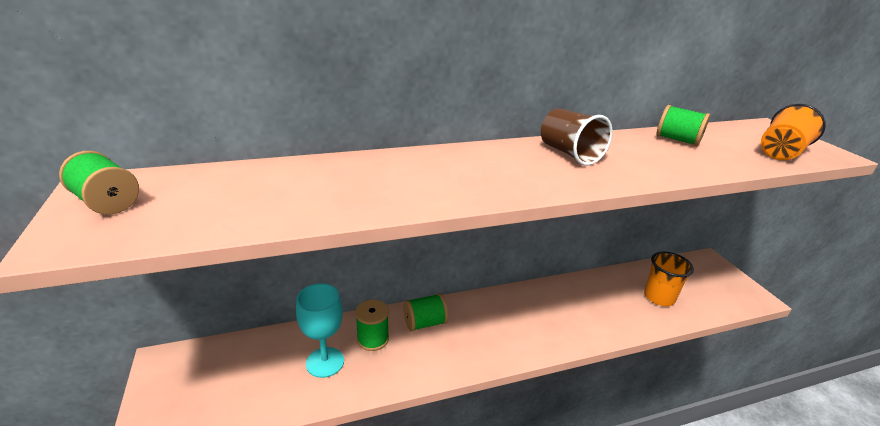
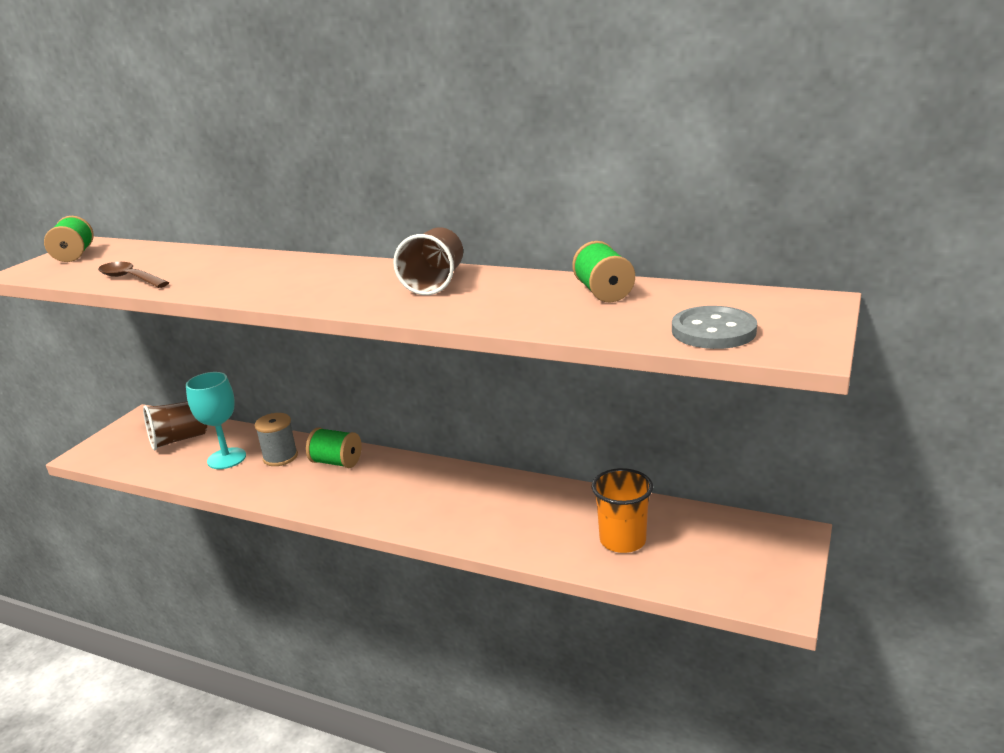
camera: 45 degrees right, 5 degrees down
green spool [355,300,389,351] -> grey spool [255,413,298,466]
orange cup [761,104,826,160] -> grey button [672,306,757,349]
none -> brown spoon [98,262,169,288]
none -> brown cup [143,401,207,450]

